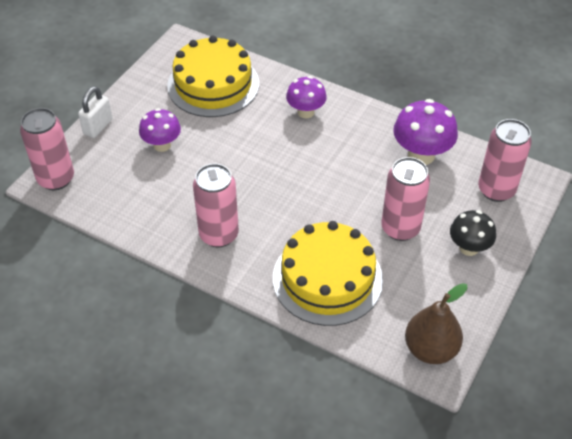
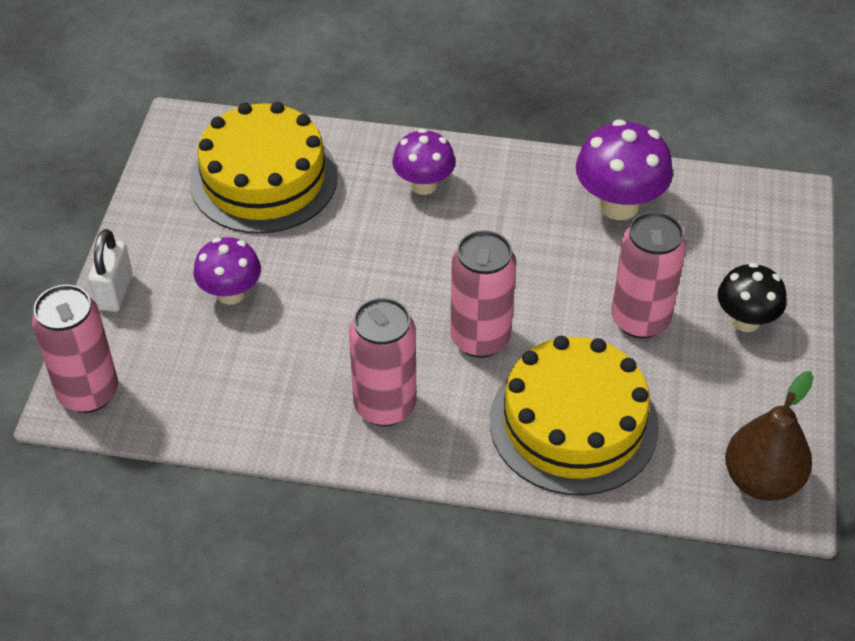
camera: 20 degrees left, 0 degrees up
pink can [478,119,532,202] -> pink can moved to [450,230,516,358]

